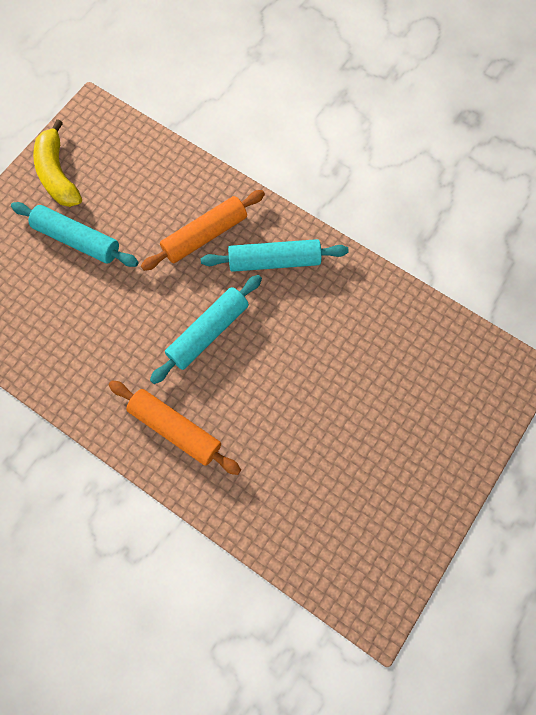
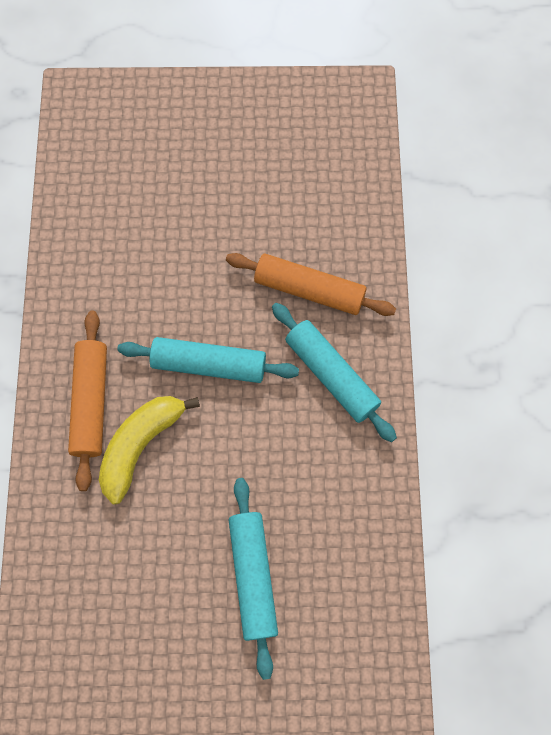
camera: 55 degrees right, 0 degrees up
turquoise rolling pin [11,202,139,267] -> turquoise rolling pin moved to [229,478,278,680]
yellow banana [33,119,82,207] -> yellow banana moved to [99,396,200,504]

